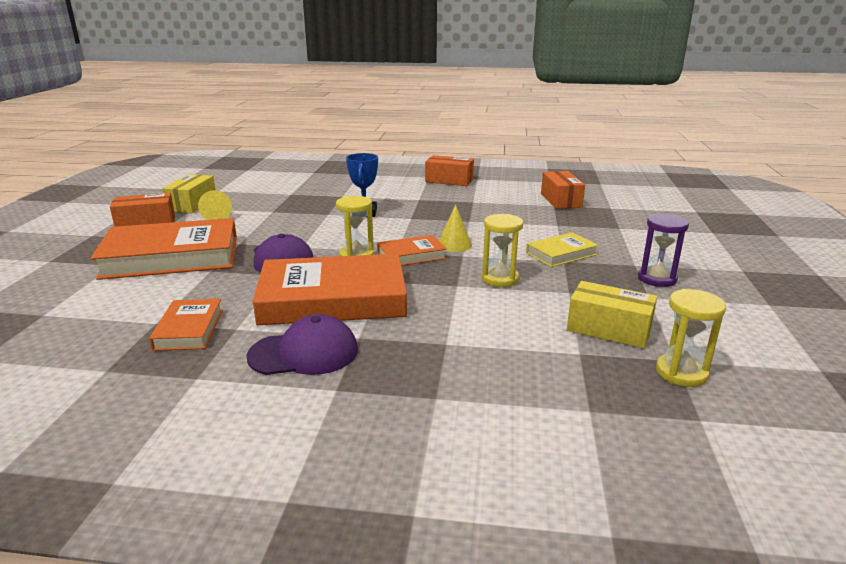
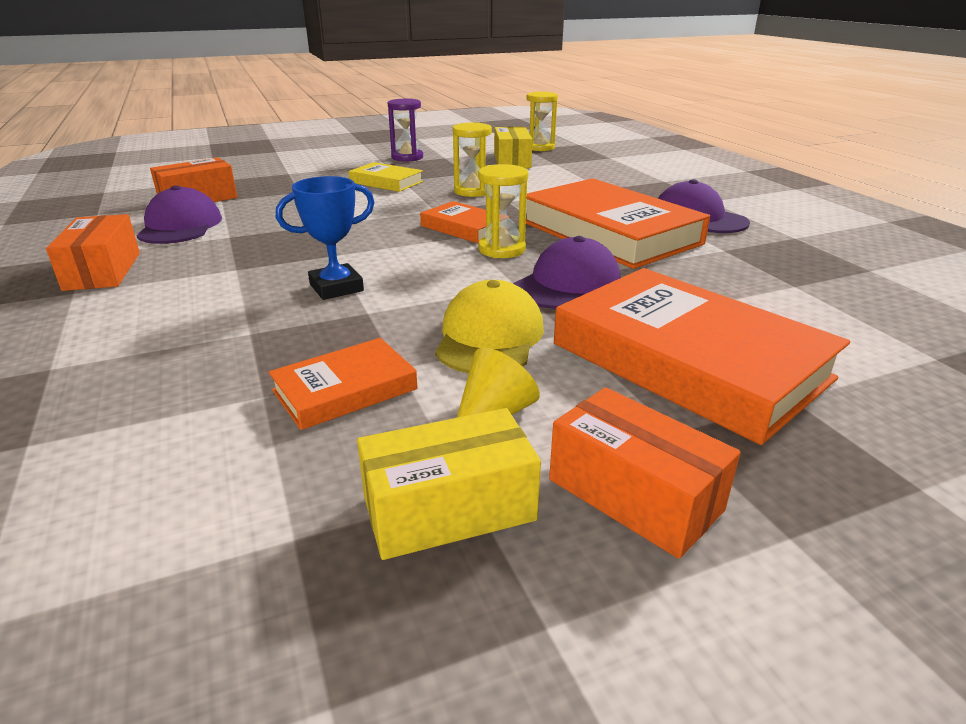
camera: 120 degrees left, 5 degrees up
orange book [149,299,223,351] -> orange book moved to [269,338,418,430]
yellow cone [439,204,472,252] -> none
none -> purple cap [136,185,222,244]
none -> yellow cap [435,280,544,373]

